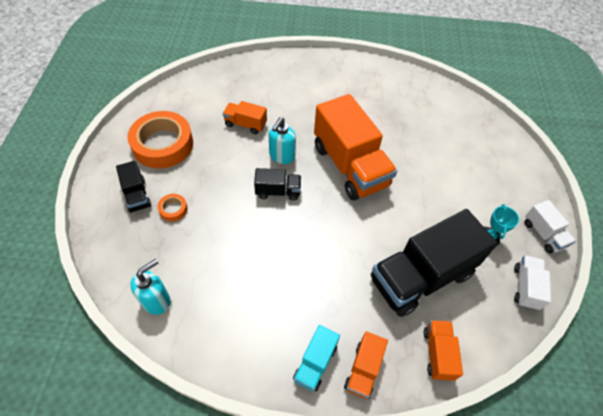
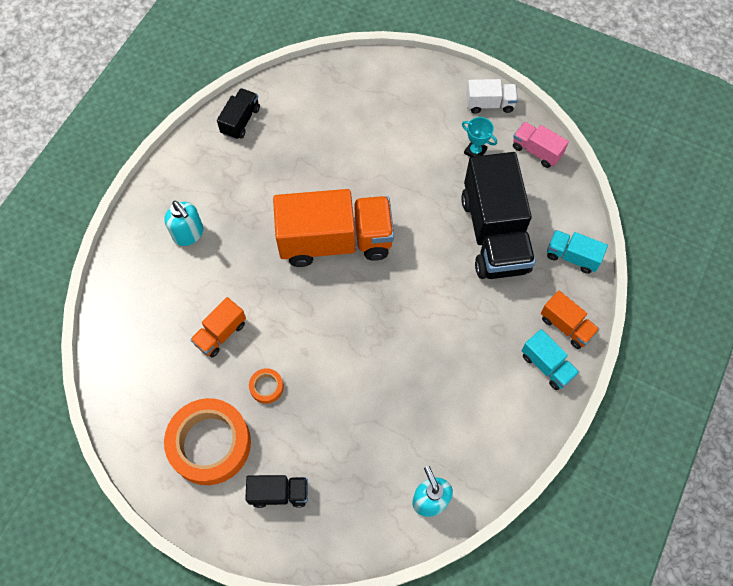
camera: 65 degrees left, 10 degrees up
orange tape [158,194,188,221] -> orange tape moved to [249,368,284,404]
black truck [254,168,301,201] -> black truck moved to [217,88,260,139]
turquoise soap dispenser [269,117,296,164] -> turquoise soap dispenser moved to [164,201,203,246]
orange truck [424,320,463,381] -> turquoise truck [547,230,608,274]
white truck [514,255,551,310] -> pink truck [513,122,569,168]

